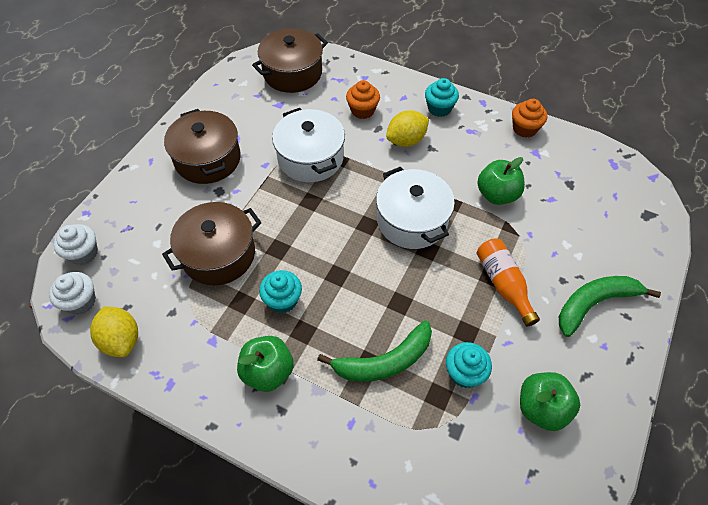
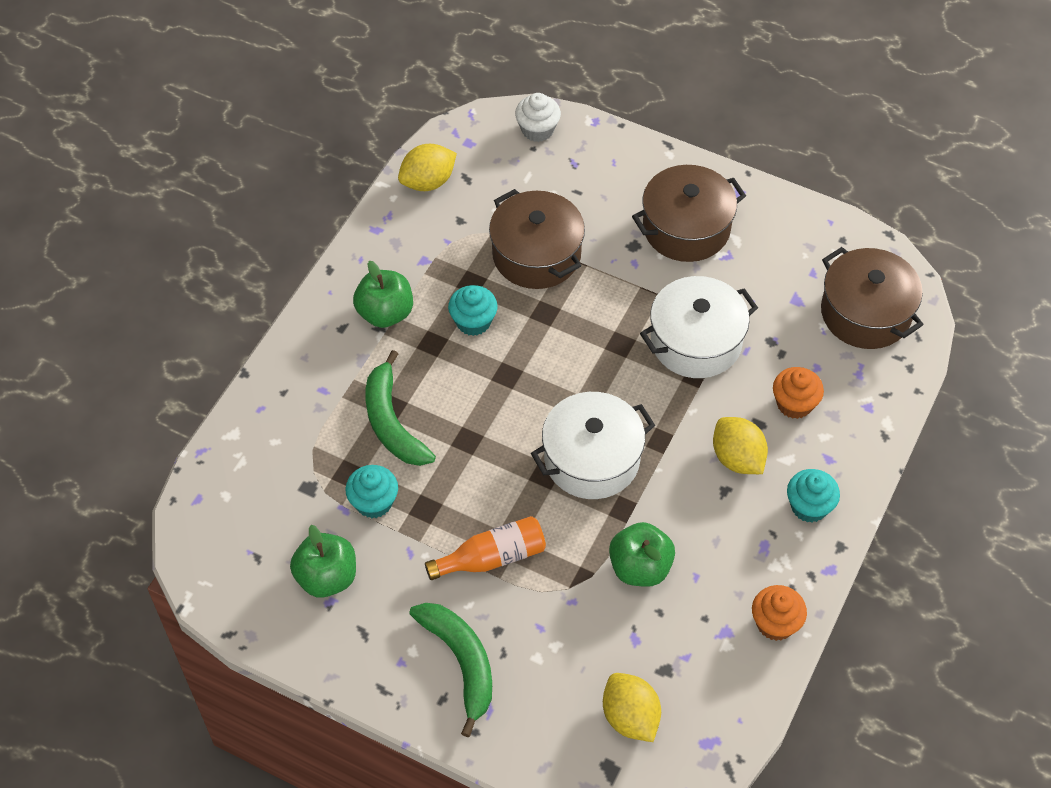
camera: 90 degrees right, 0 degrees up
white cupcake [49,272,96,315] -> none
none -> yellow lemon [603,673,661,742]

